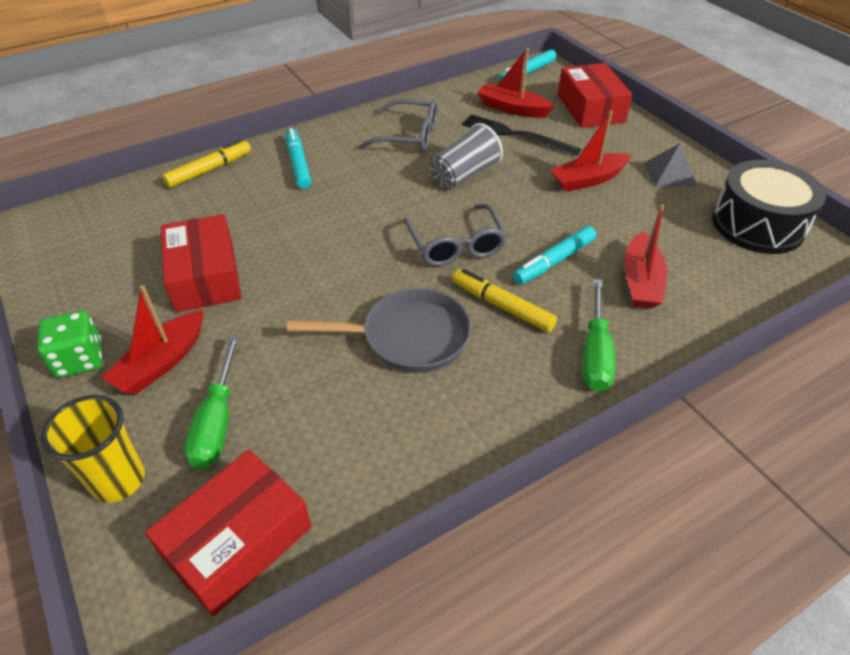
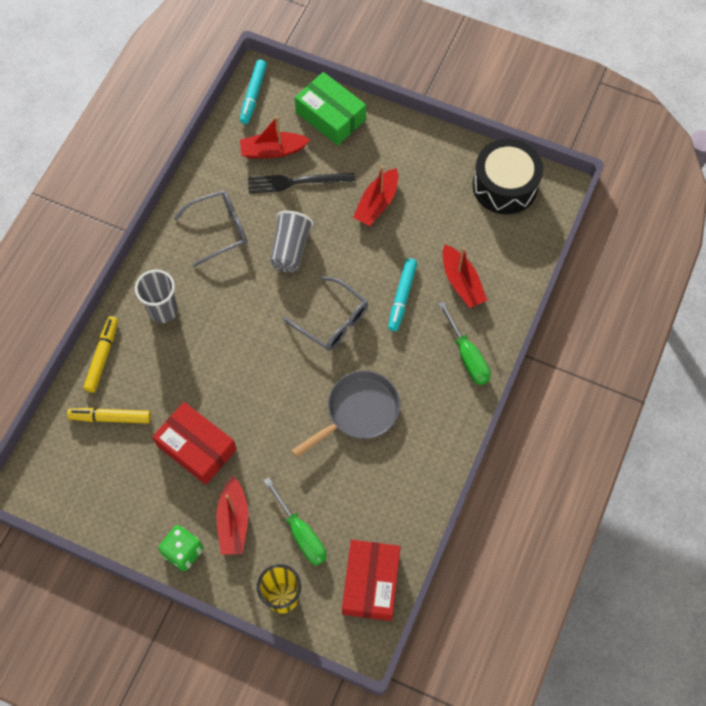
camera: 35 degrees left, 20 degrees up
turquoise marker [286,128,311,189] -> grey cup [135,270,178,323]
yellow marker [452,269,557,332] -> yellow marker moved to [67,408,151,423]
red box [558,63,633,128] -> green box [295,72,366,145]
grey pyramid [644,143,697,187] -> none

